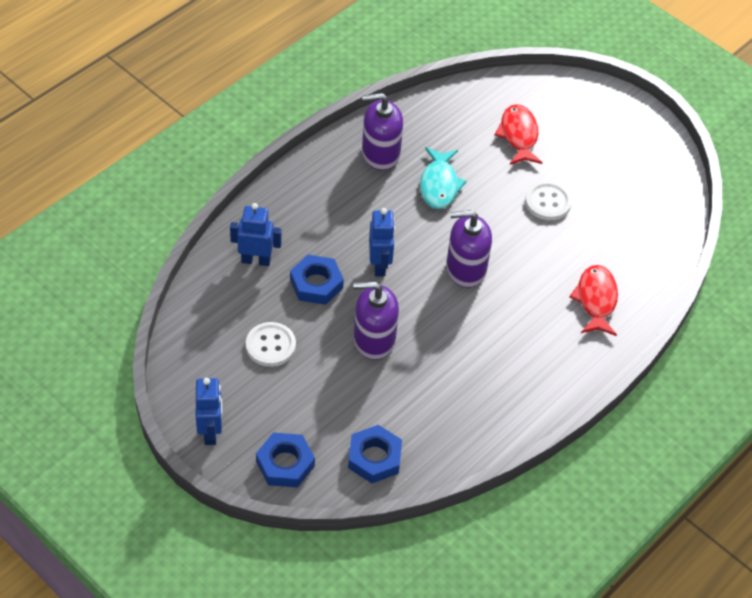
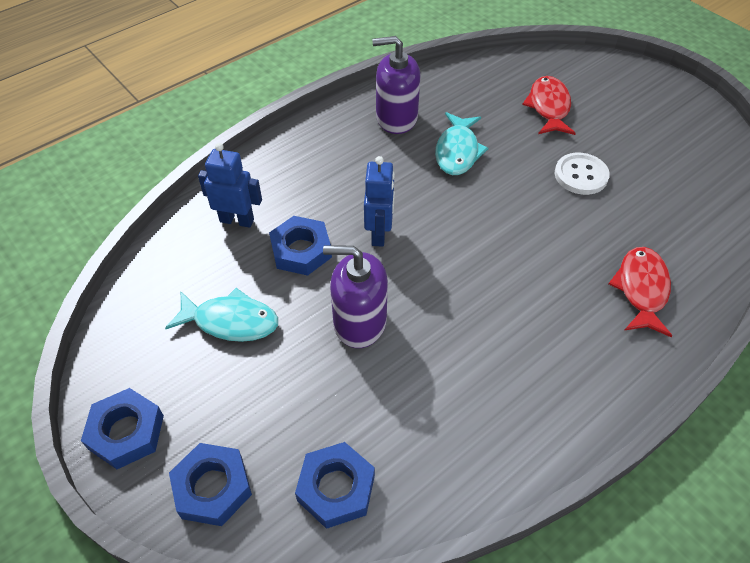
camera: 10 degrees right, 0 degrees up
blue robot [196,378,222,445] -> blue nut [81,388,164,469]
white button [246,322,296,367] -> turquoise fish [165,288,278,342]
purple soap dispenser [446,210,492,288] -> none

